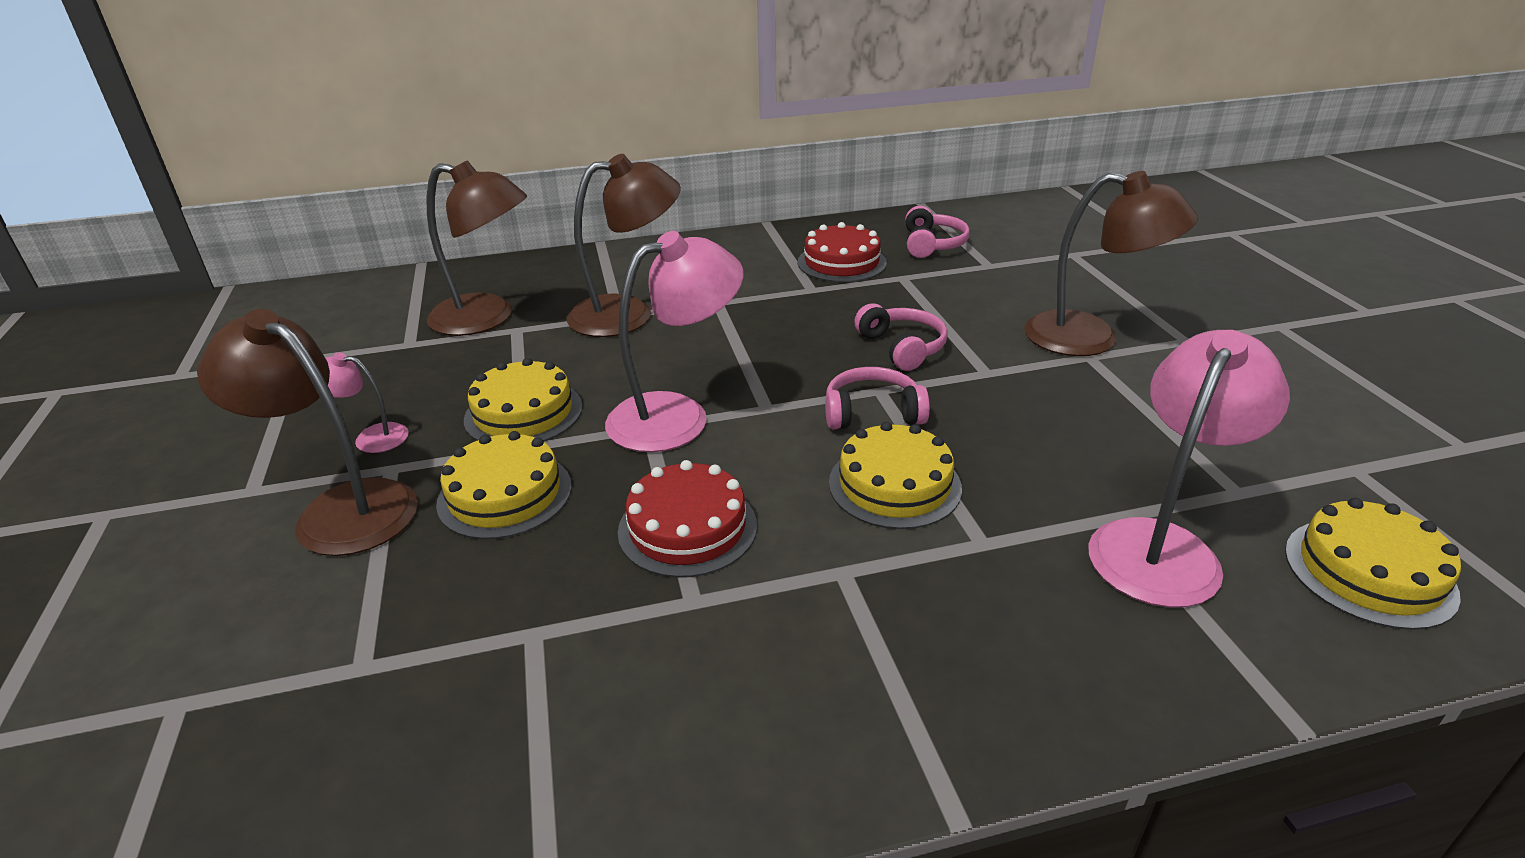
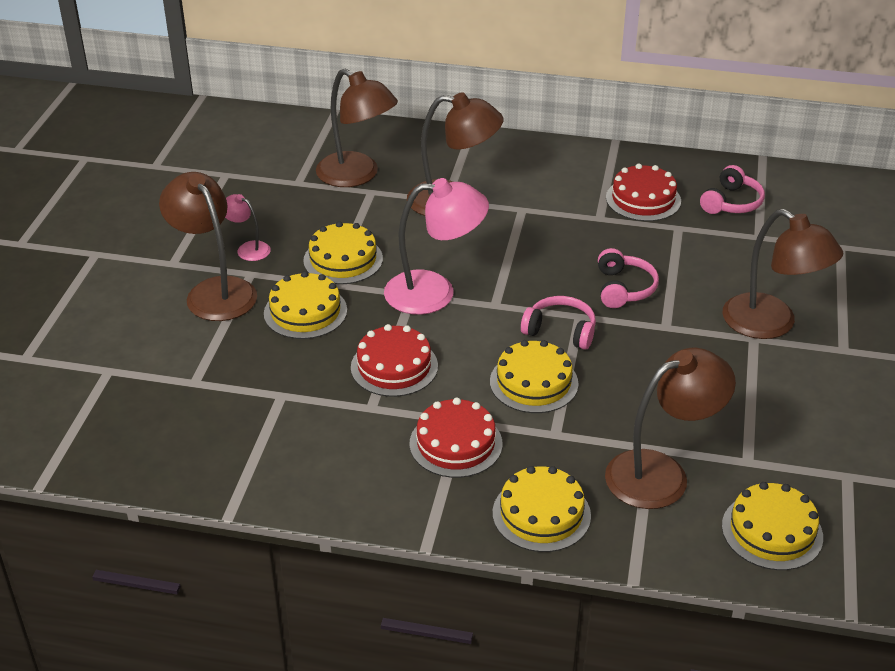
camera: 25 degrees right, 5 degrees up
pink lamp [1088,330,1290,608] -> brown lamp [605,348,736,509]
none -> red cake [409,398,503,478]
none -> yellow cake [493,466,591,552]

